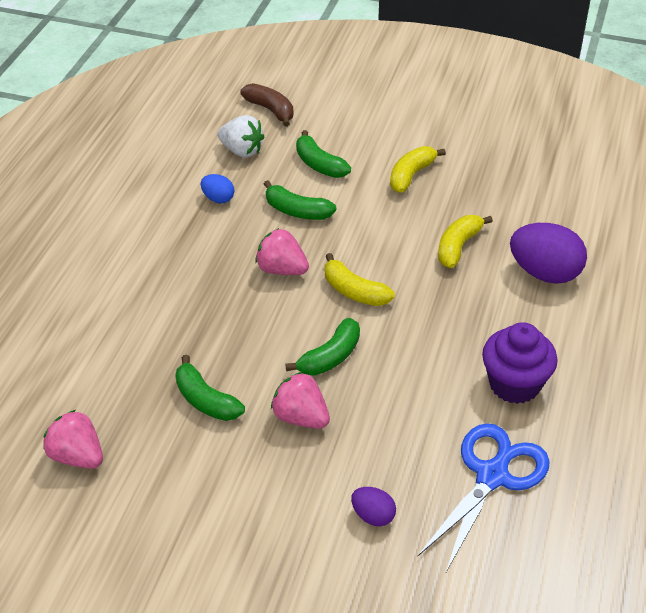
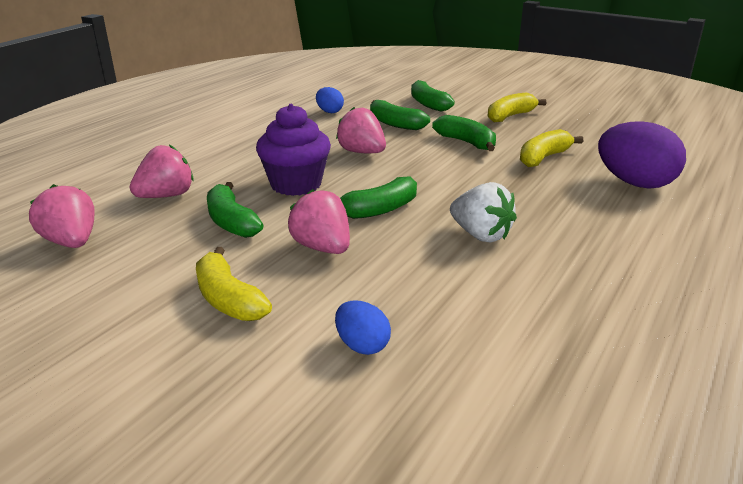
camera: 15 degrees right, 15 degrees down
white strawberry [217,115,264,158] -> white strawberry moved to [450,182,517,243]
brown banana [240,83,293,127] -> none
yellow banana [325,253,395,306] -> yellow banana moved to [196,247,272,321]
purple egg [351,487,396,526] -> blue egg [335,301,391,355]
blue scissors [418,423,550,572] -> none
purple cupcake [482,322,558,404] -> purple cupcake moved to [256,104,331,196]
none -> pink strawberry [130,145,194,198]
none -> green banana [432,115,496,151]

